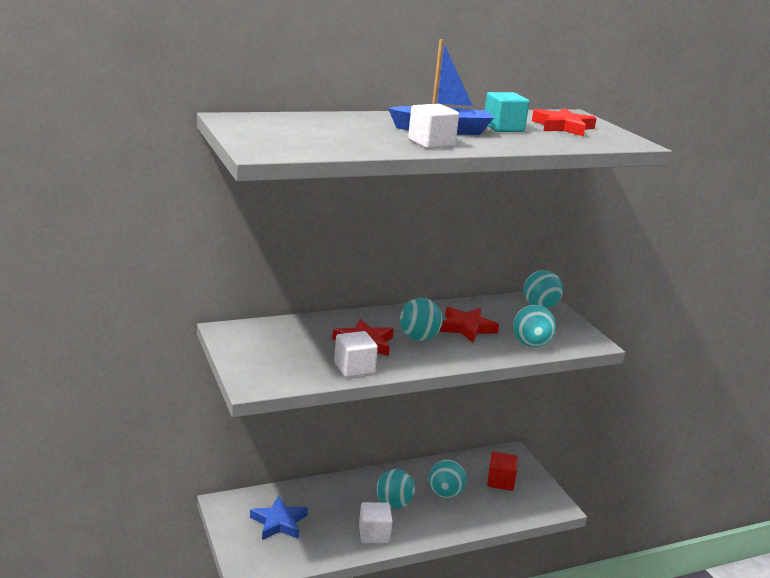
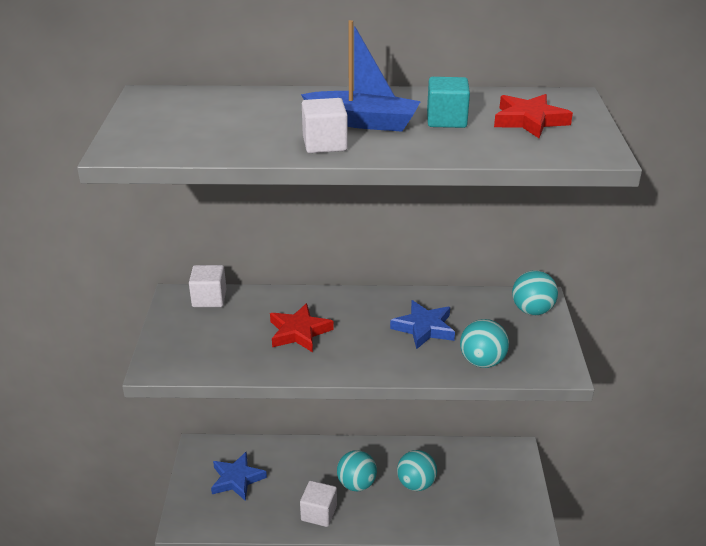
camera: 25 degrees right, 10 degrees up
white cube [334,331,378,378] -> white cube moved to [189,265,226,307]
turquoise ball [400,298,443,341] -> none
red star [440,307,499,343] -> blue star [390,300,455,350]
red cube [487,452,518,491] -> none

